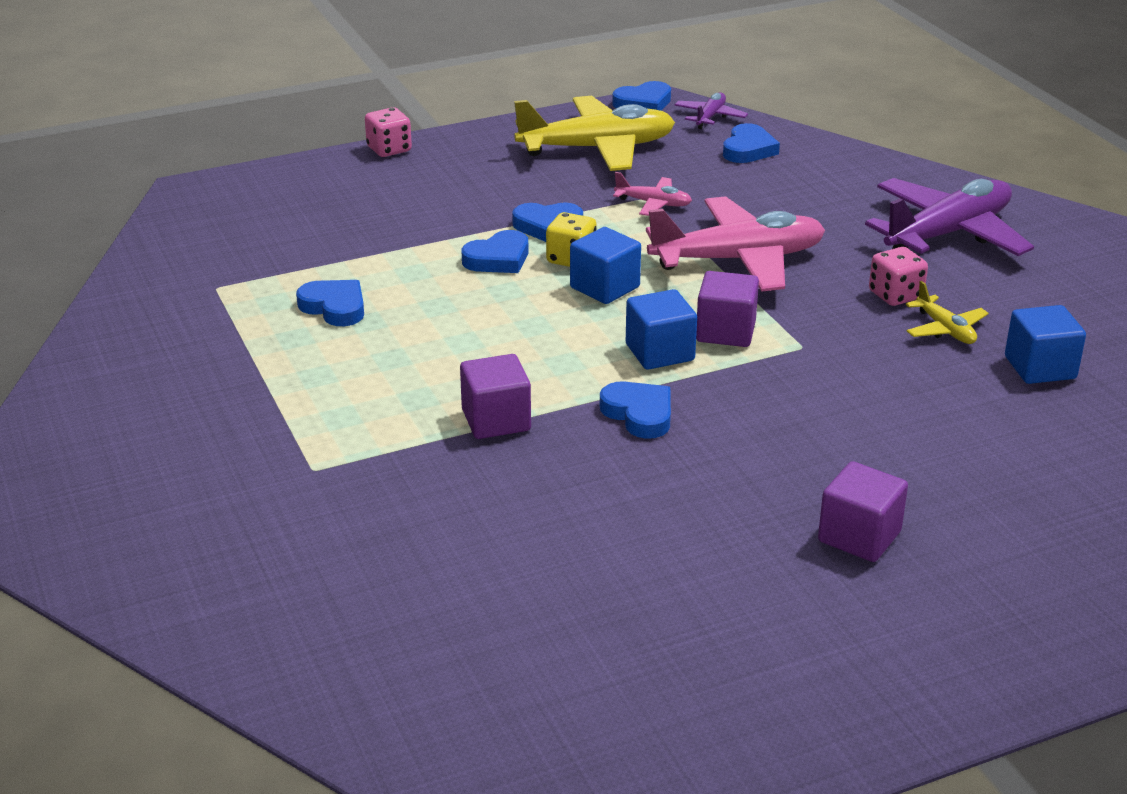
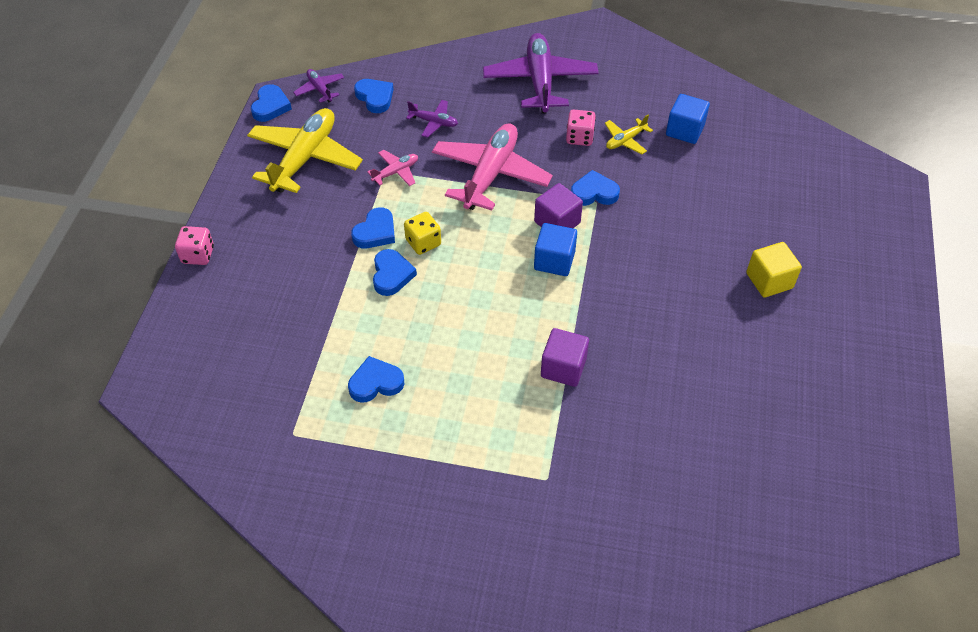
camera: 55 degrees left, 20 degrees up
blue cube [570,227,641,304] -> none
blue heart [600,381,671,439] -> blue heart moved to [571,170,620,206]
purple cube [818,461,908,562] -> yellow cube [746,242,802,298]
yellow plane [906,281,989,344] -> yellow plane turned 135 degrees clockwise [605,115,653,154]
none -> purple plane [406,100,458,138]

